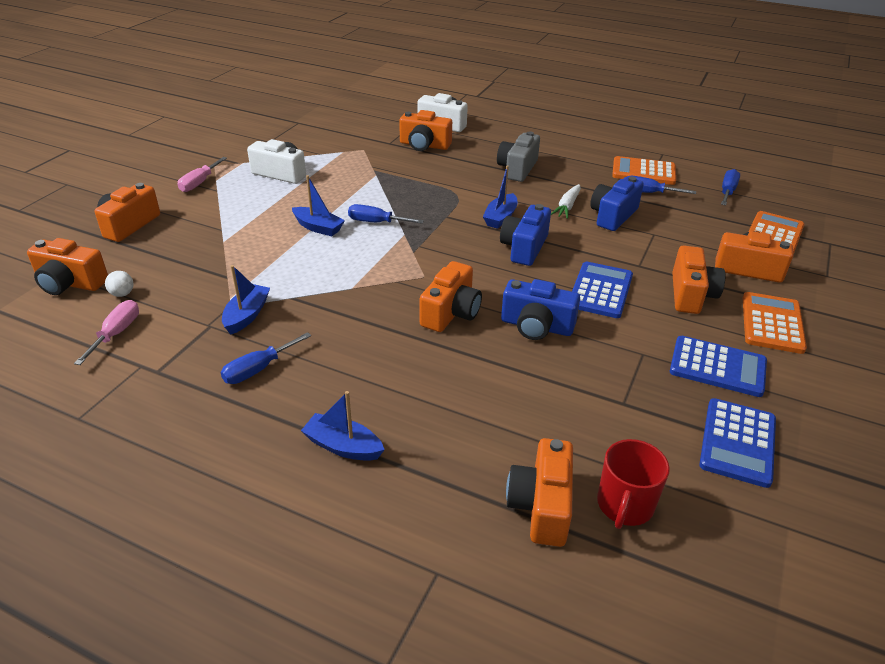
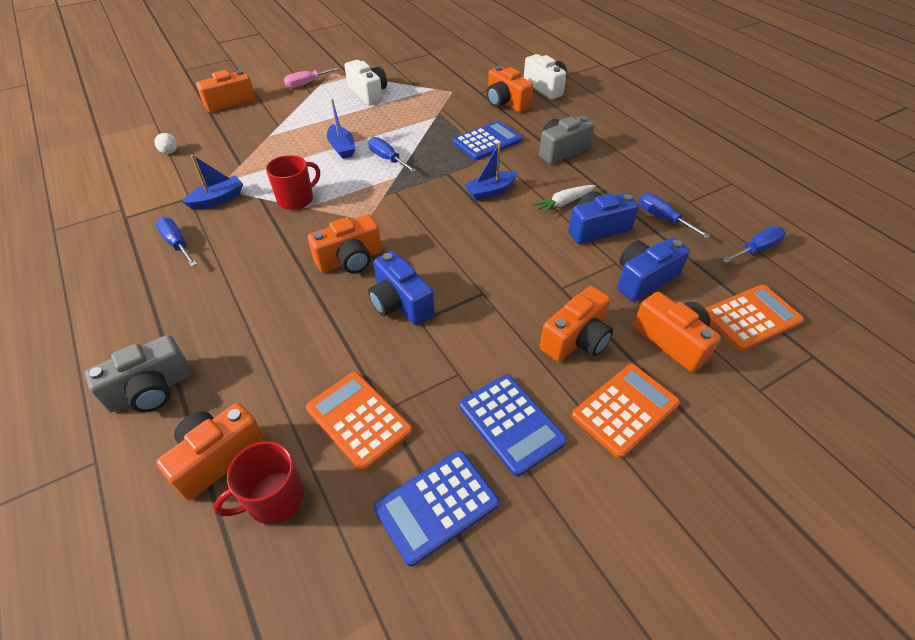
camera: 35 degrees right, 10 degrees up
orange camera [27,238,108,295] -> none
pink screwdriver [74,300,139,365] -> none
blue screwdriver [221,332,311,384] -> blue screwdriver turned 60 degrees clockwise [156,218,197,267]
blue boat [301,391,385,461] -> none
blue camera [500,204,551,266] -> blue camera moved to [617,238,690,302]
blue calculator [572,262,633,318] -> blue calculator moved to [453,121,523,160]
orange calculator [612,156,676,185] -> orange calculator moved to [306,372,412,472]
none -> grey camera [85,335,191,412]
none -> red mug [266,155,320,210]

